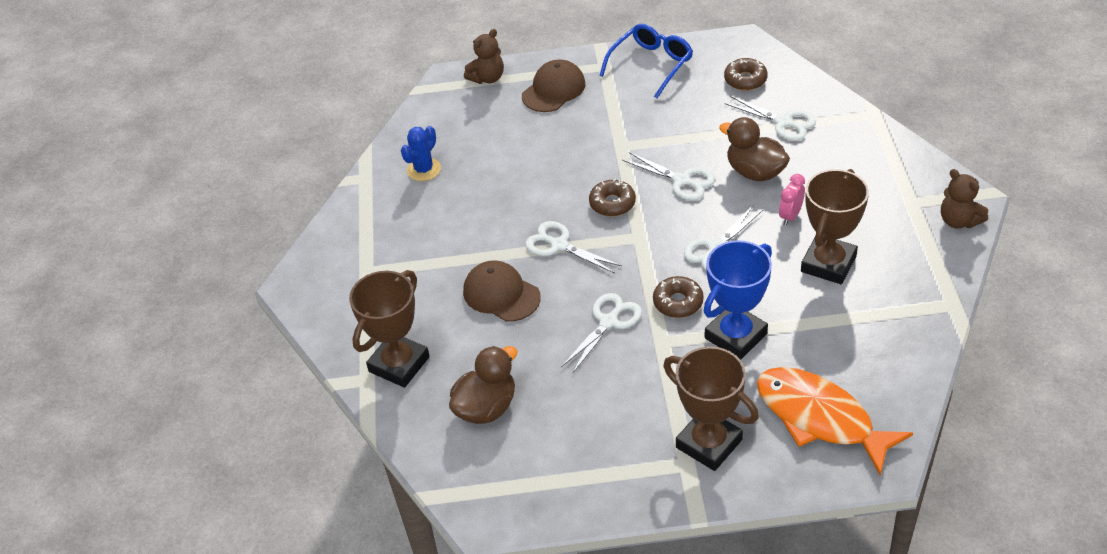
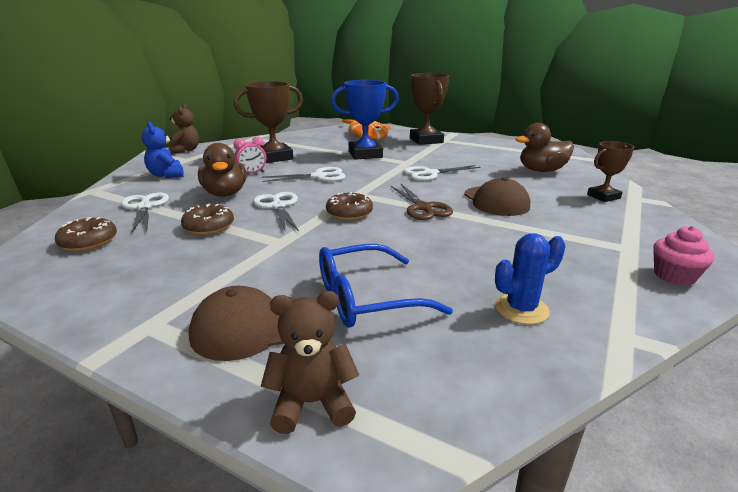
camera: 150 degrees left, 20 degrees down
brown trophy [349,270,430,388] -> brown trophy [587,141,634,202], size x0.59
white scissors [525,221,622,273] -> brown scissors [391,184,453,220]
blue glasses [599,24,693,98] -> blue glasses moved to [319,244,453,328]
brown donut [653,276,704,318] -> brown donut moved to [181,204,234,235]
none -> blue teddy bear [142,122,184,178]
none -> pink cupcake [653,226,715,286]

